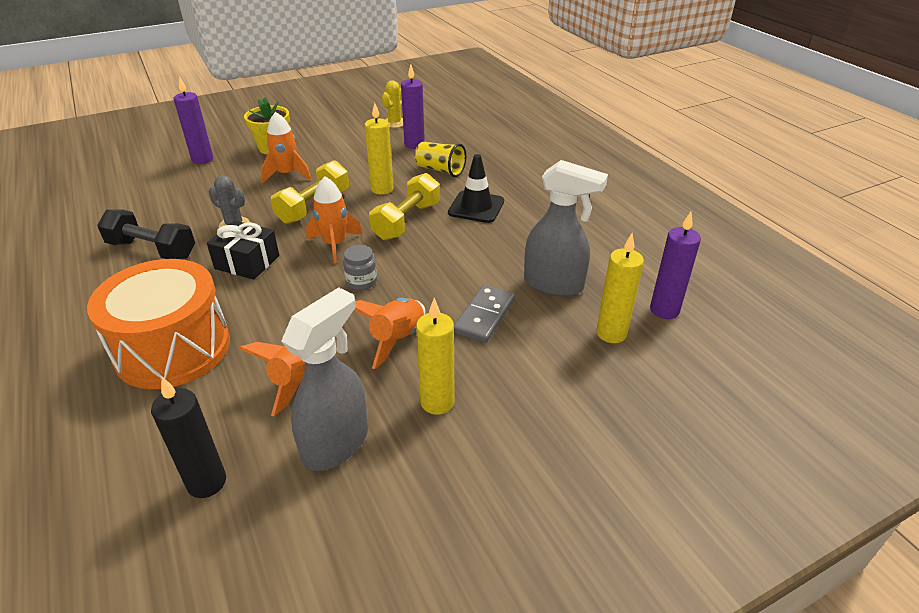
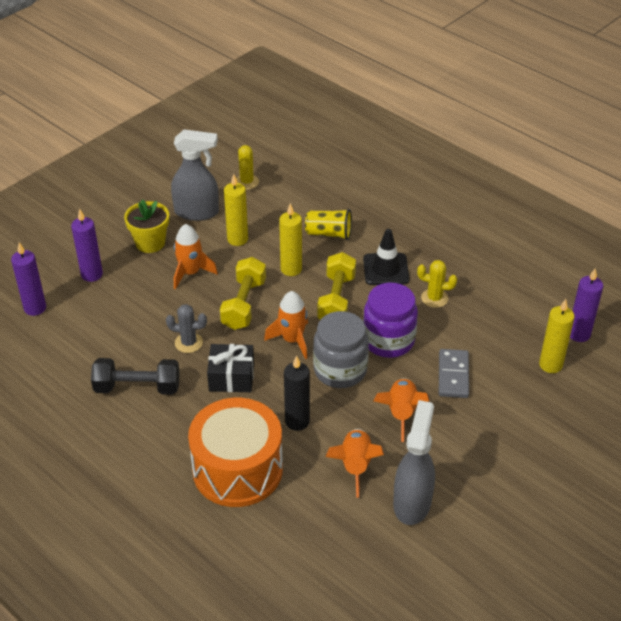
camera: 20 degrees left, 5 degrees up
black candle [151,377,226,498] -> black candle moved to [284,355,310,431]
grey jar [343,245,377,290] -> grey jar [313,311,369,388], size x2.00
purple candle [401,64,425,149] -> purple candle moved to [11,242,46,316]
yellow candle [416,298,455,415] -> yellow candle moved to [224,174,248,246]
grey spray bottle [524,160,608,297] -> grey spray bottle moved to [171,129,219,221]
none -> purple jar [363,283,418,358]
none -> yellow cactus [417,260,457,308]

